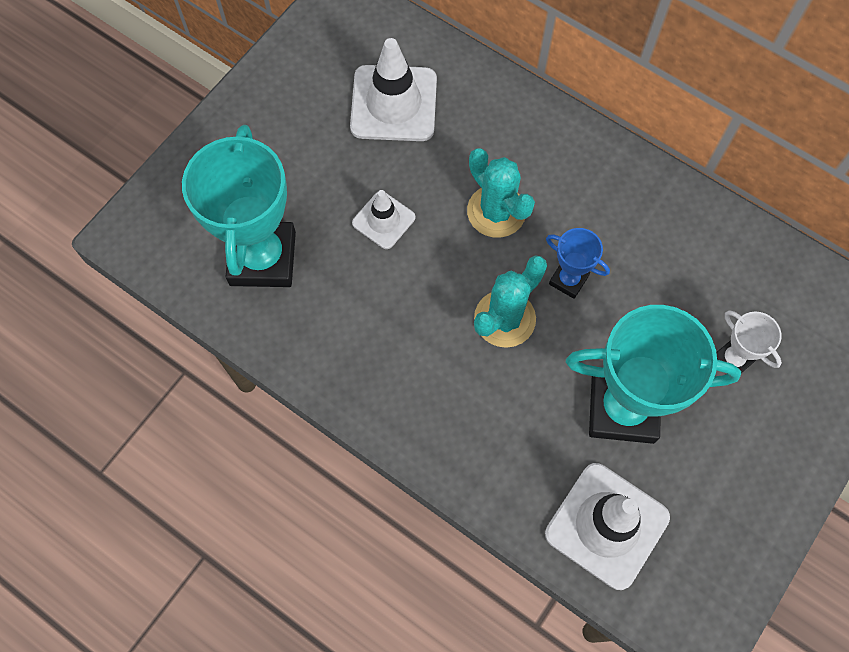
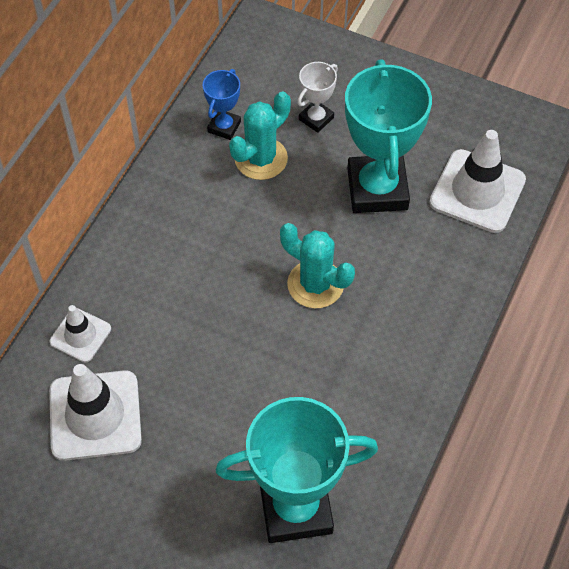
camera: 100 degrees left, 10 degrees down
white traffic cone [352,190,415,249] -> white traffic cone moved to [50,305,111,362]
turquoise cactus [467,148,535,238] -> turquoise cactus moved to [229,92,291,180]
blue trophy [546,228,610,299] -> blue trophy moved to [203,69,241,140]

